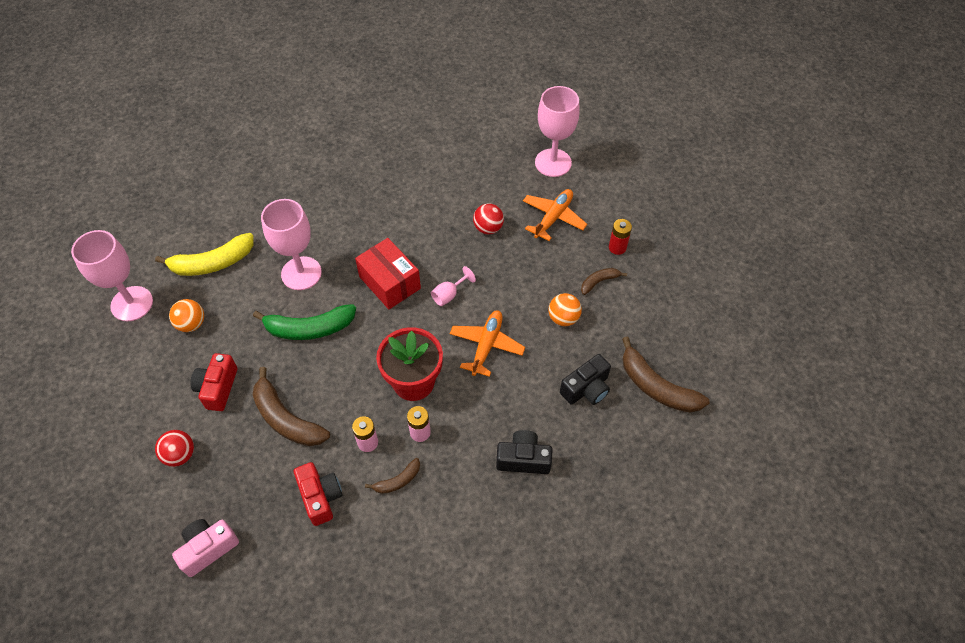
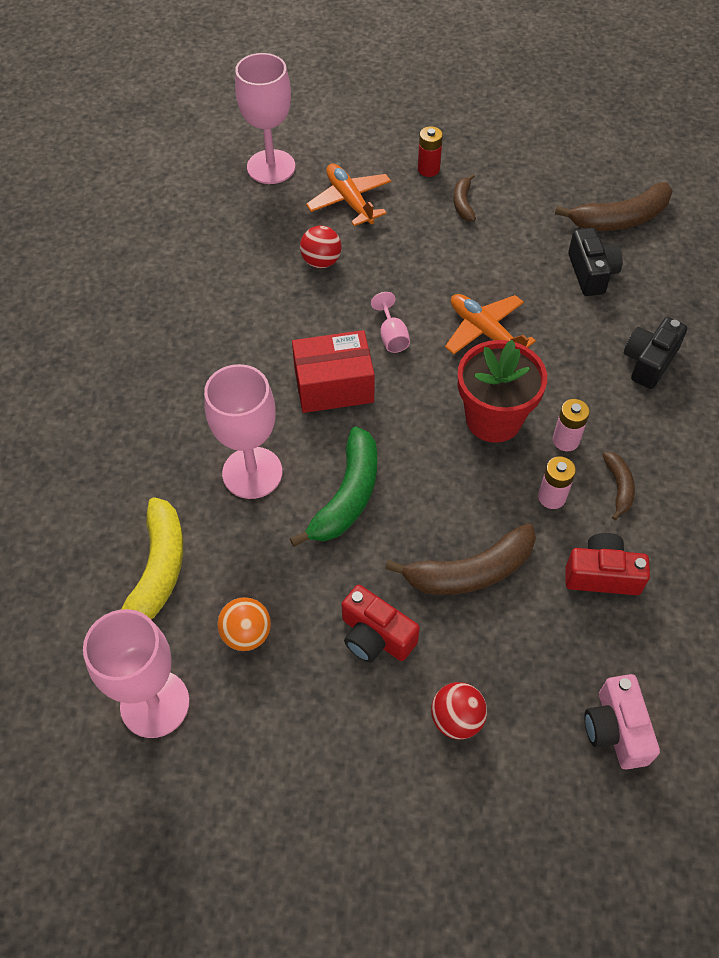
camera: 60 degrees left, 0 degrees up
orange ball [549,293,582,326] -> none

